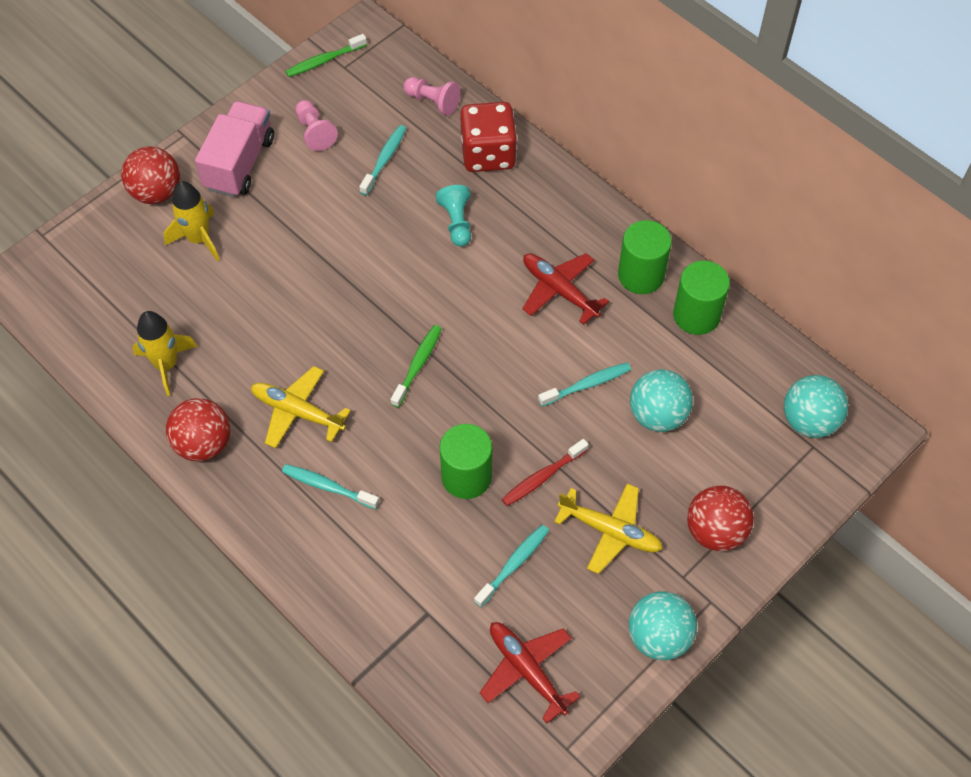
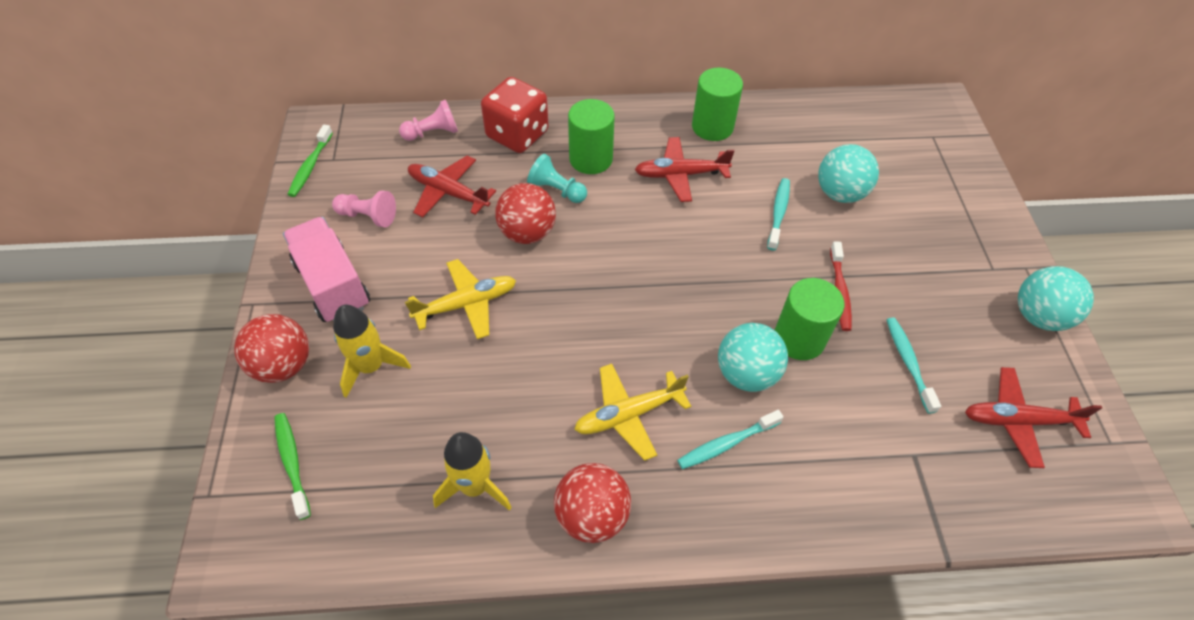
camera: 50 degrees left, 5 degrees down
turquoise toothbrush [359,125,406,195] -> red plane [408,156,496,218]
green toothbrush [391,325,442,408] -> green toothbrush moved to [274,413,311,520]
yellow plane [554,483,663,574] -> yellow plane moved to [405,259,516,339]
green cylinder [673,261,730,335] -> green cylinder moved to [568,99,615,174]
red ball [687,486,754,551] -> red ball moved to [495,183,556,244]
turquoise ball [784,375,848,438] -> turquoise ball moved to [718,323,788,392]

